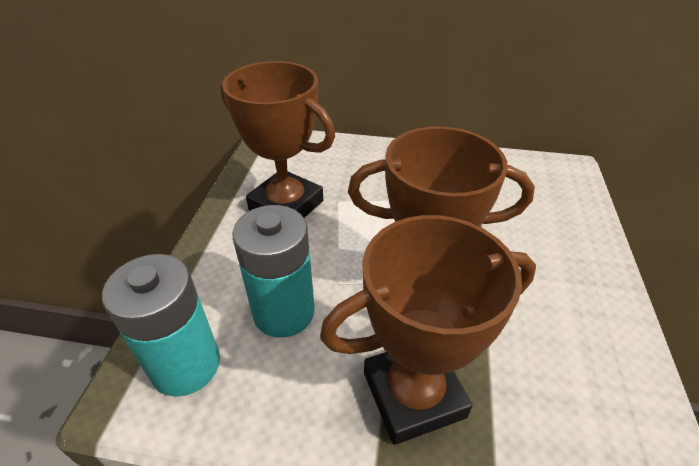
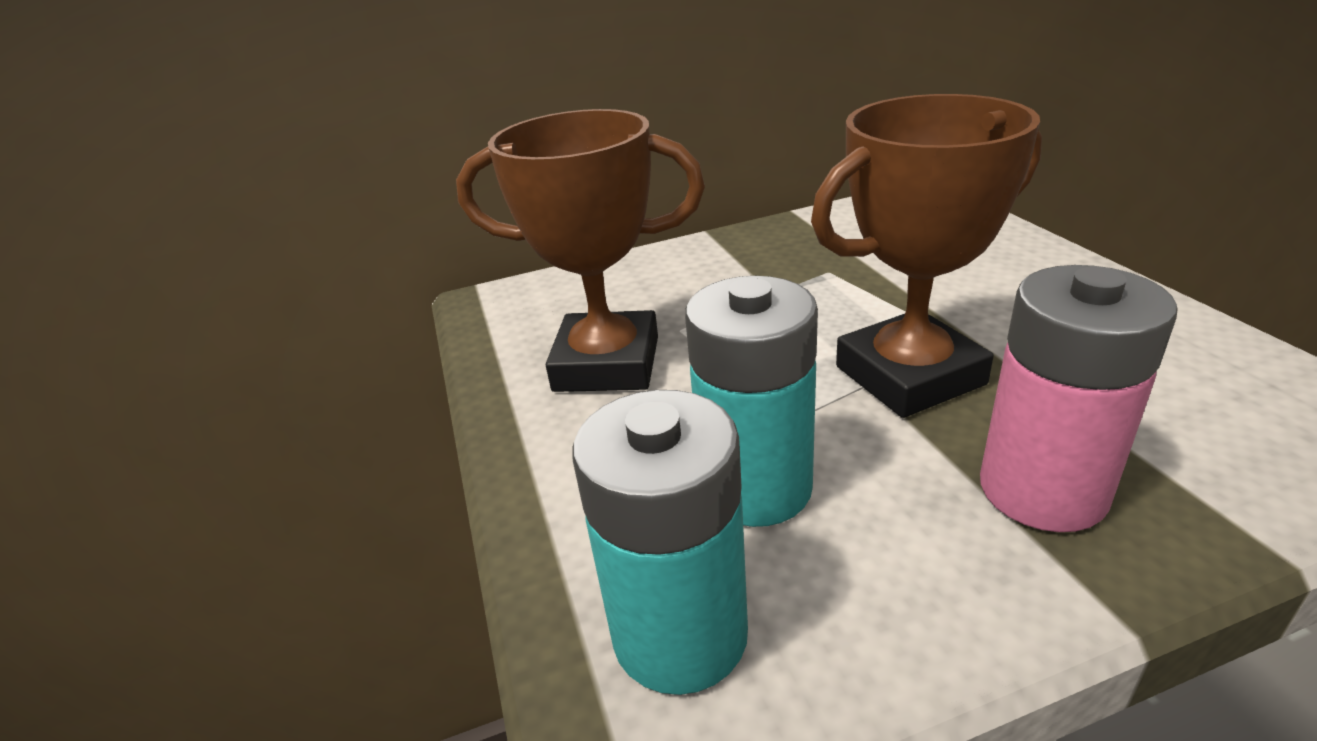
camera: 25 degrees left, 10 degrees down
brown trophy [320,215,536,445] -> pink battery [980,265,1178,532]

